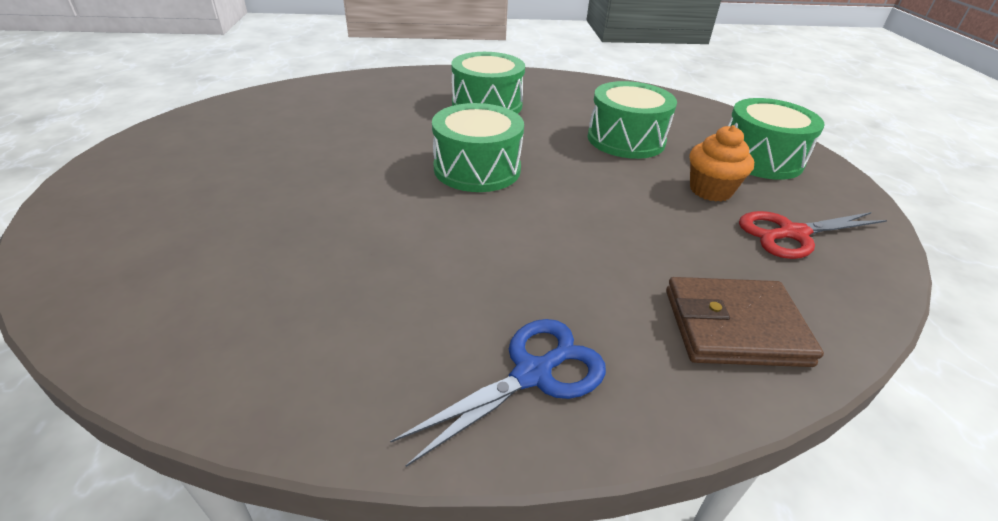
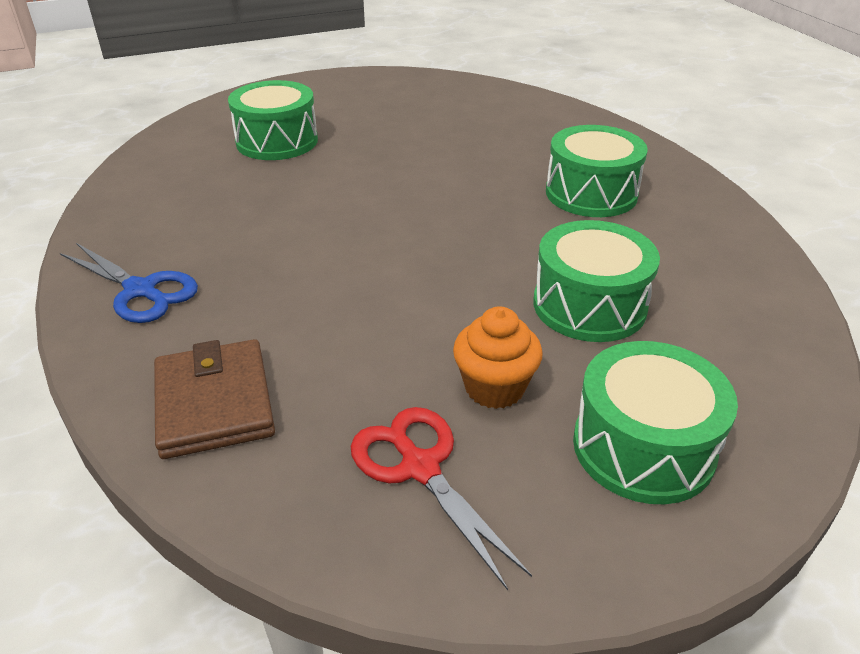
camera: 75 degrees right, 0 degrees up
green drum [432,103,524,192] -> green drum moved to [228,80,318,160]

